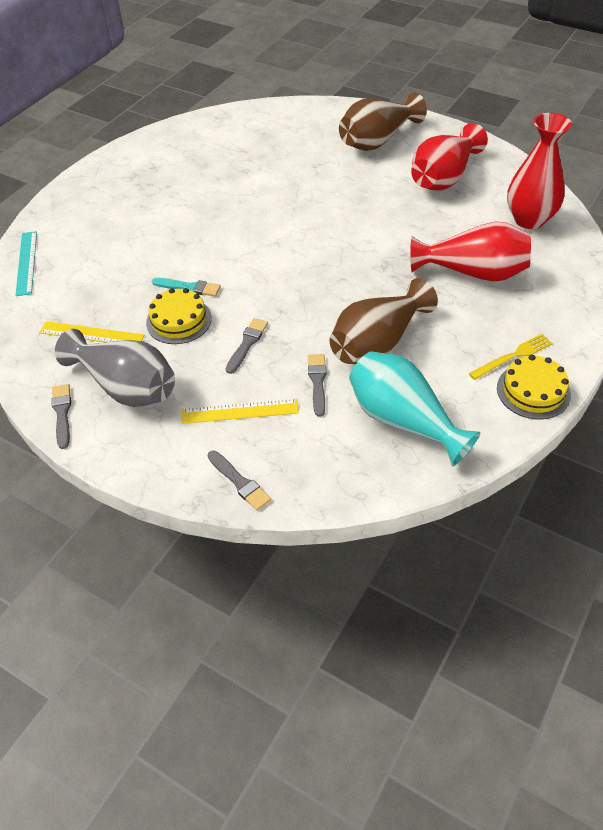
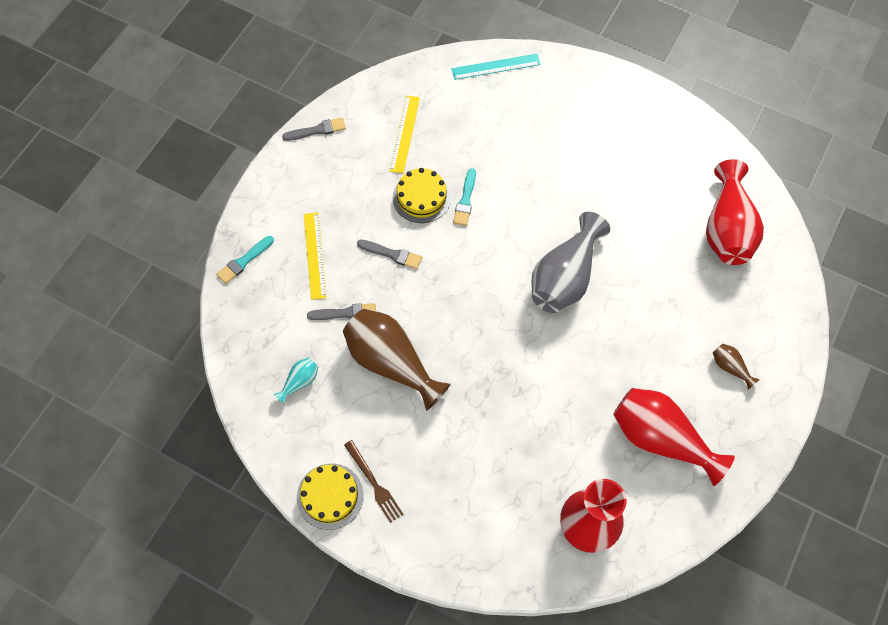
camera: 85 degrees right, 15 degrees up
grey vase [55,329,175,407] -> grey vase moved to [532,212,610,313]
grey brush [208,451,271,511] -> turquoise brush [216,236,274,284]
brown vase [339,93,427,151] -> brown vase [713,344,760,390], size x0.44
turquoise vase [349,351,481,466] -> turquoise vase [273,358,318,405], size x0.44
red vase [410,222,531,282] -> red vase moved to [706,159,764,265]
yellow fork [469,334,553,380] -> brown fork [344,440,403,523]

